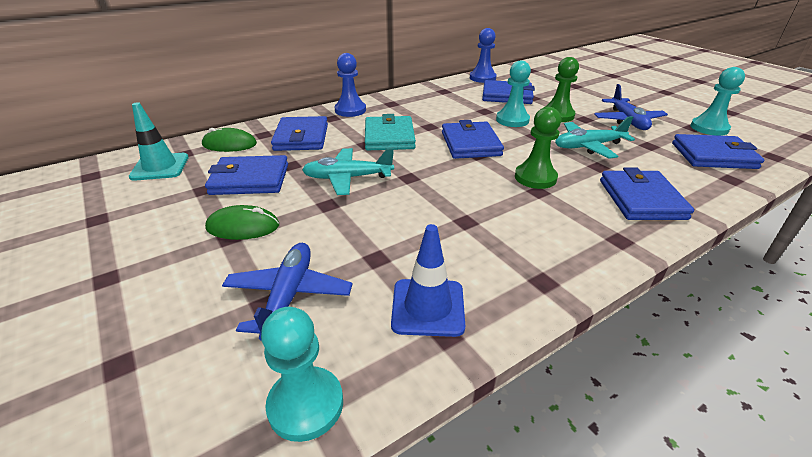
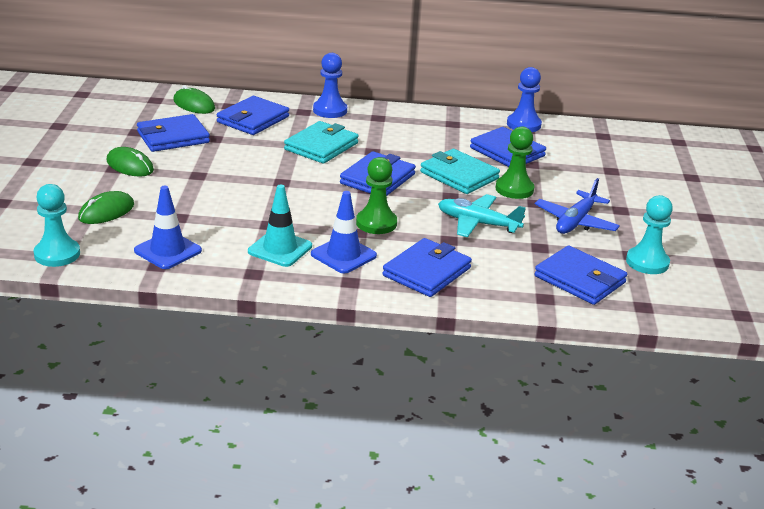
camera: 35 degrees right, 5 degrees down
turquoise traffic cone [129,102,189,181] -> turquoise traffic cone moved to [248,185,312,267]
blue wallet [205,155,288,195] -> blue wallet turned 60 degrees counterclockwise [137,114,210,152]
blue plane [222,243,352,340] -> green mouse [78,191,134,224]
turquoise plane [302,148,394,195] -> none
turquoise pawn [496,61,531,127] -> turquoise wallet [420,149,500,194]
none -> blue traffic cone [311,191,377,273]

